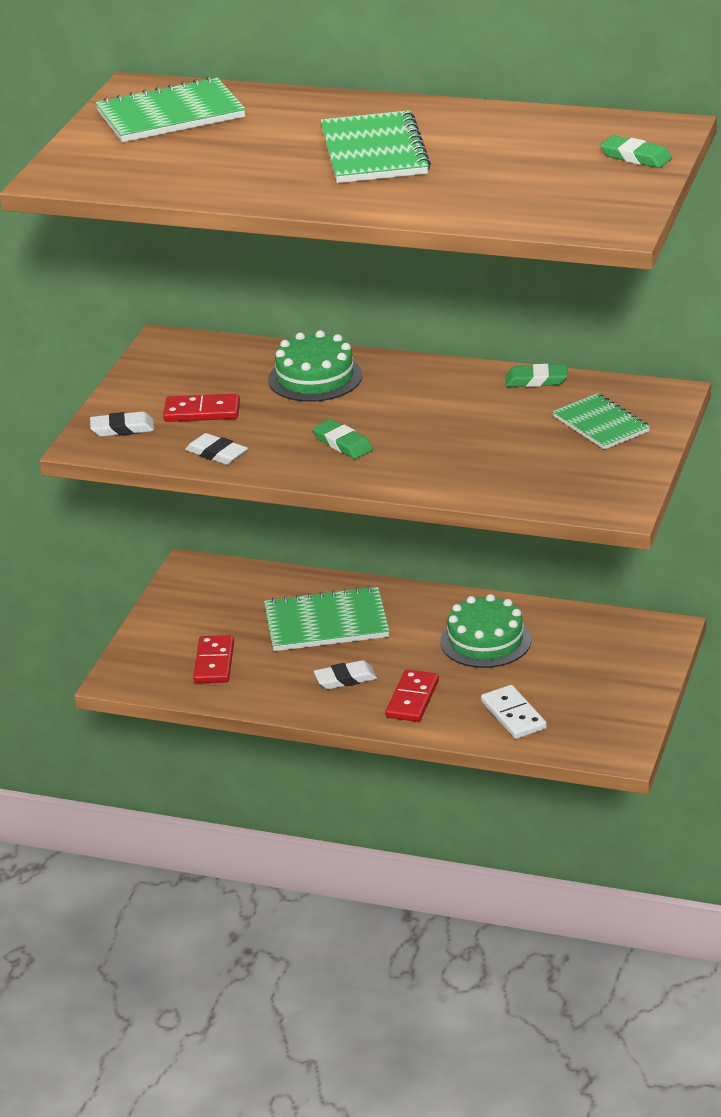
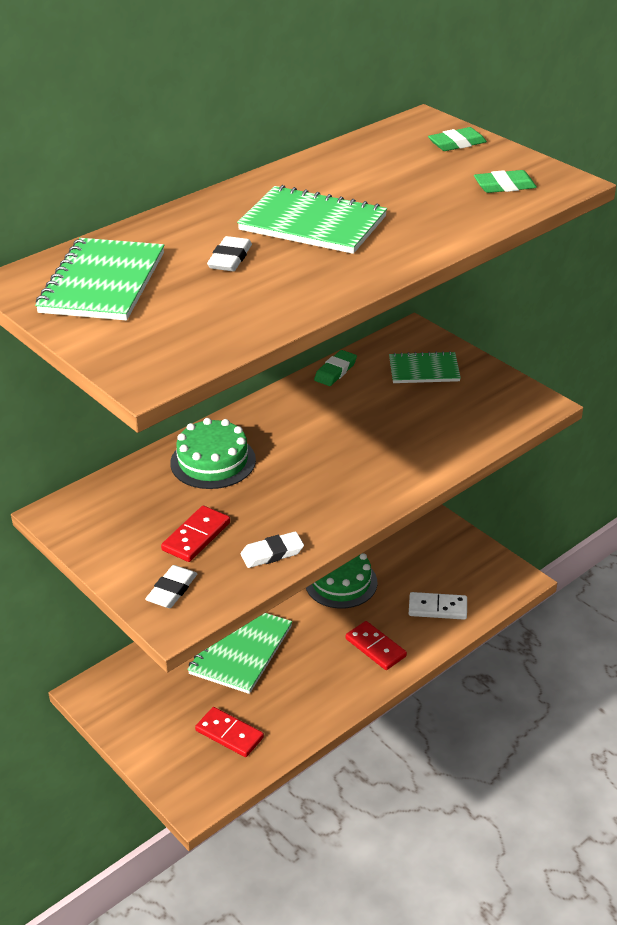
camera: 60 degrees left, 5 degrees up
green eraser [313,419,373,459] -> green eraser moved to [474,170,537,193]
white eraser [314,660,377,689] -> white eraser moved to [207,236,252,271]

